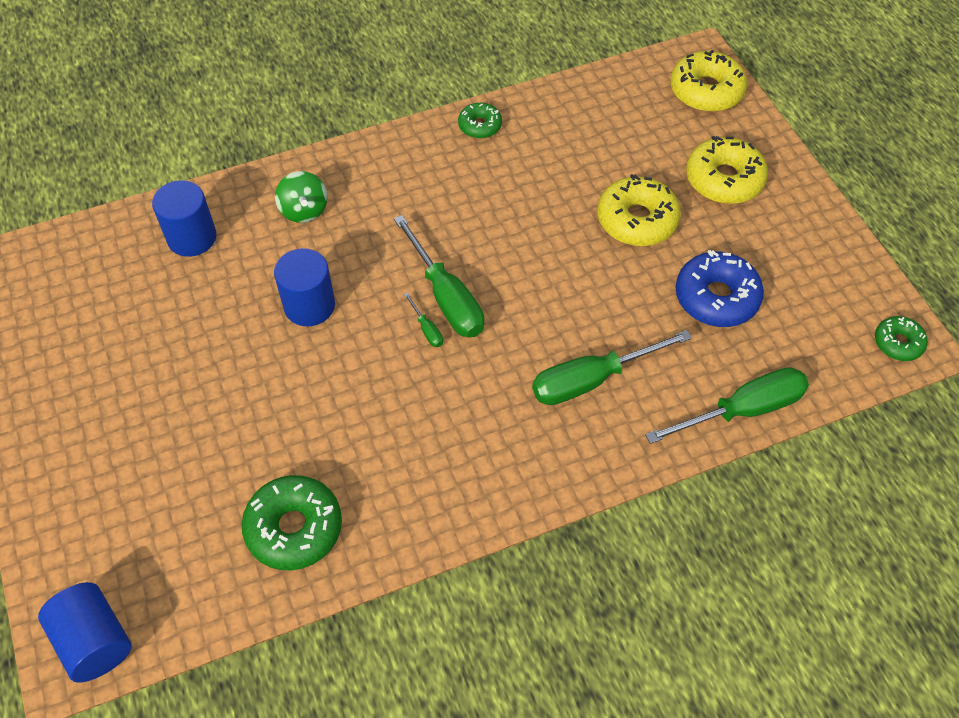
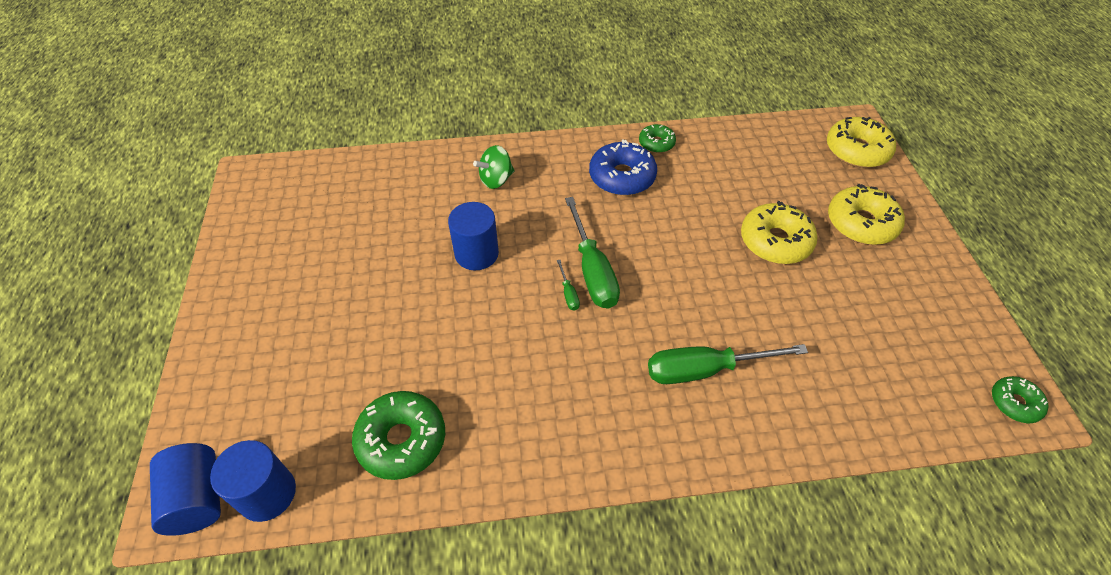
camera: 15 degrees right, 5 degrees down
blue cylinder [152,180,217,257] -> blue cylinder moved to [210,440,296,522]
green spinning top [275,171,327,223] -> green spinning top turned 60 degrees clockwise [473,145,515,189]
green screwdriver [645,367,809,444] -> none
blue donut [676,250,764,327] -> blue donut moved to [589,139,657,195]

